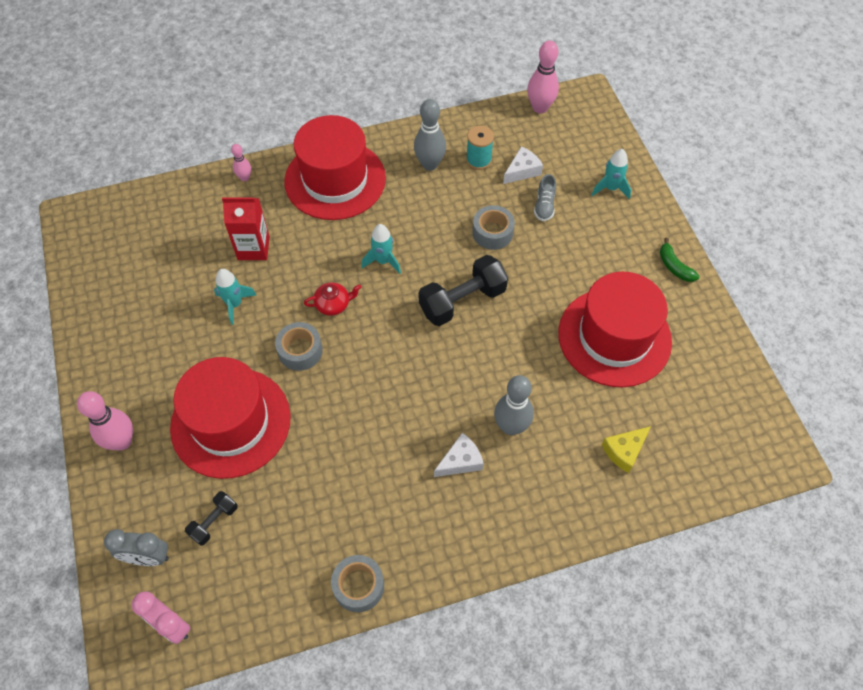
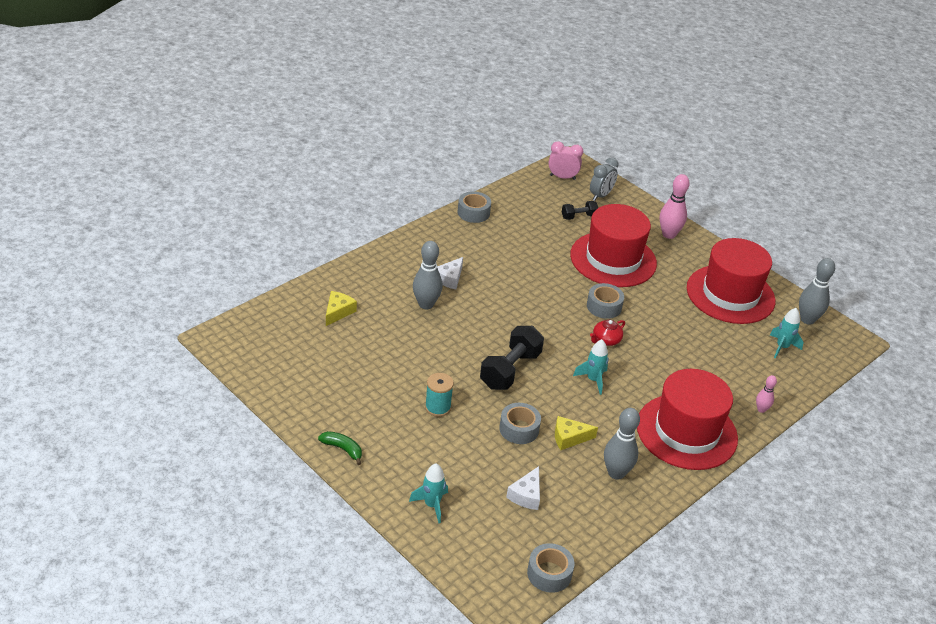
camera: 150 degrees right, 20 degrees down
grey clock [104,529,169,566] -> grey clock turned 150 degrees clockwise [590,157,619,201]
black dumbbell [185,491,238,546] -> black dumbbell turned 60 degrees clockwise [562,201,598,220]
turquoise rocket [214,269,256,325] -> turquoise rocket moved to [770,308,803,359]
red carton [222,197,270,260] -> none
turquoise spool [466,126,494,170] -> turquoise spool moved to [425,373,454,417]
pink bowling pin [527,41,559,113] -> grey tape [527,543,575,593]
grey shoe [534,174,556,221] -> none
red hat [558,272,672,387] -> red hat moved to [687,238,776,324]
none -> yellow cheese [555,416,598,450]
none -> grey bowling pin [799,258,835,325]

